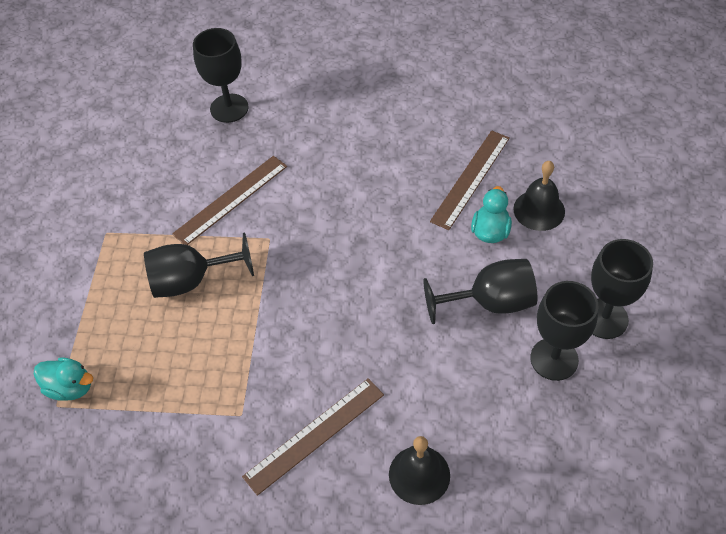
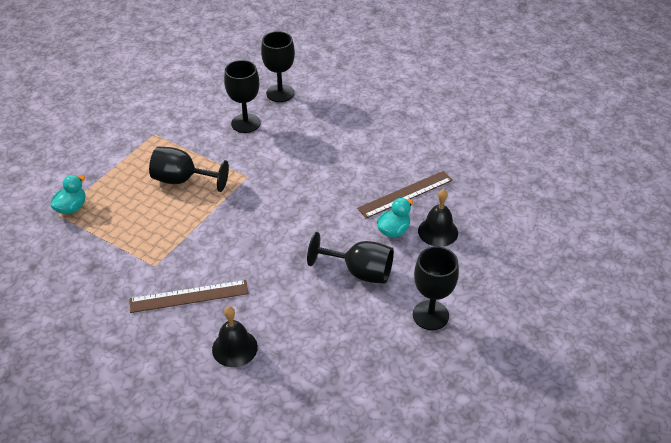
camera: 25 degrees right, 10 degrees down
turquoise duck [34,357,93,401] -> turquoise duck turned 105 degrees counterclockwise [51,175,86,214]
brown ruler [172,156,287,245] -> none
black goblet [530,281,599,381] -> black goblet moved to [224,60,261,133]

